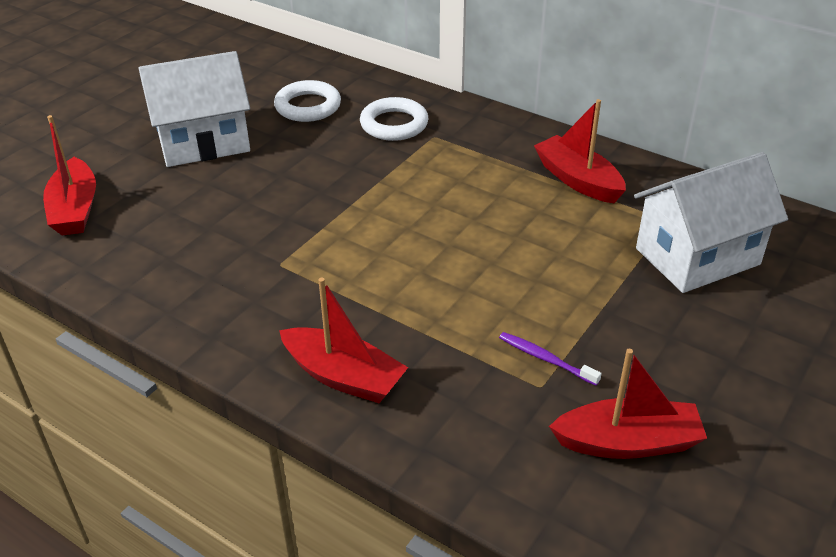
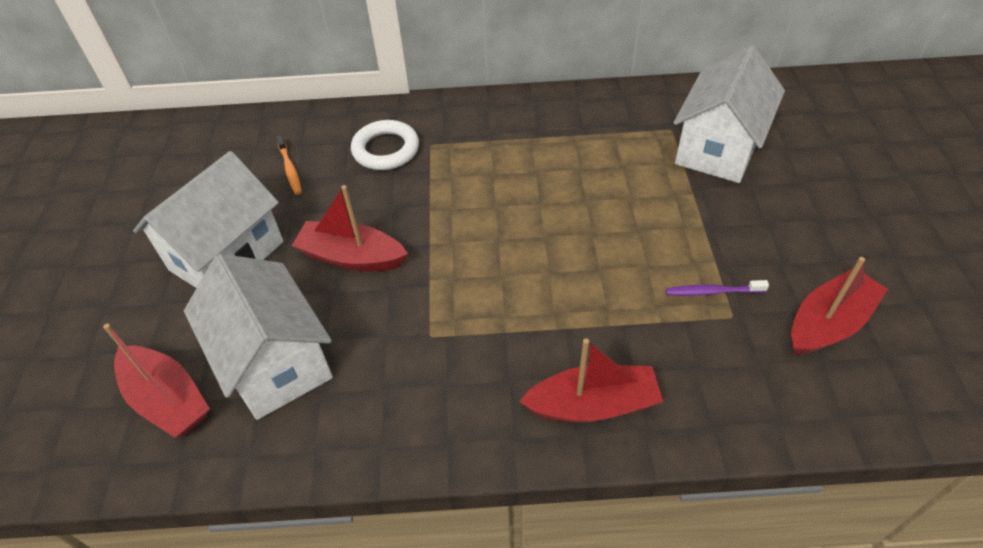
camera: 35 degrees left, 10 degrees up
white ring [274,80,341,122] -> orange toothbrush [276,135,302,195]
red boat [534,99,626,203] -> red boat moved to [292,185,408,271]
none -> white house [184,254,333,420]

